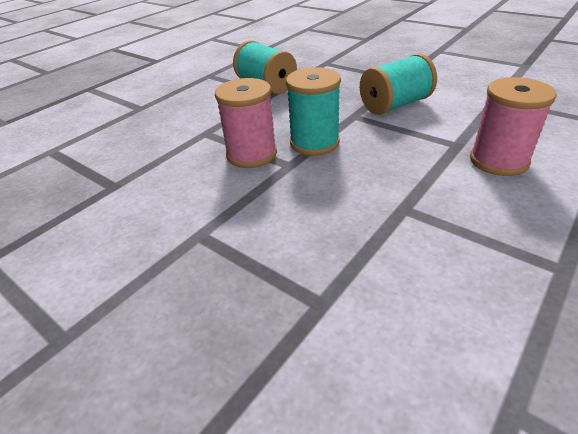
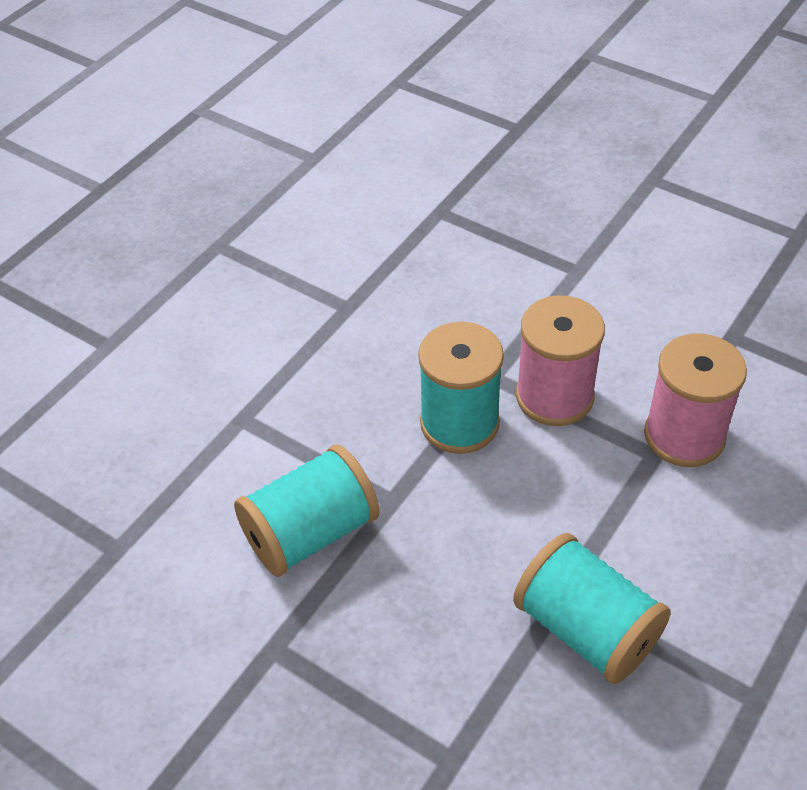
camera: 175 degrees right, 10 degrees up
pink spool [470,77,557,176] -> pink spool moved to [644,333,747,467]

